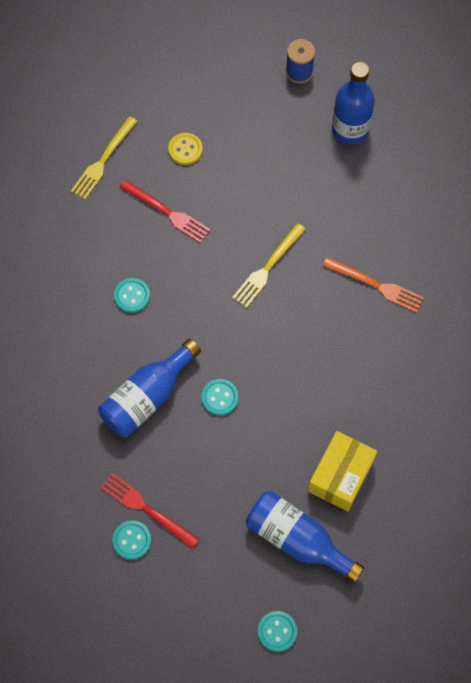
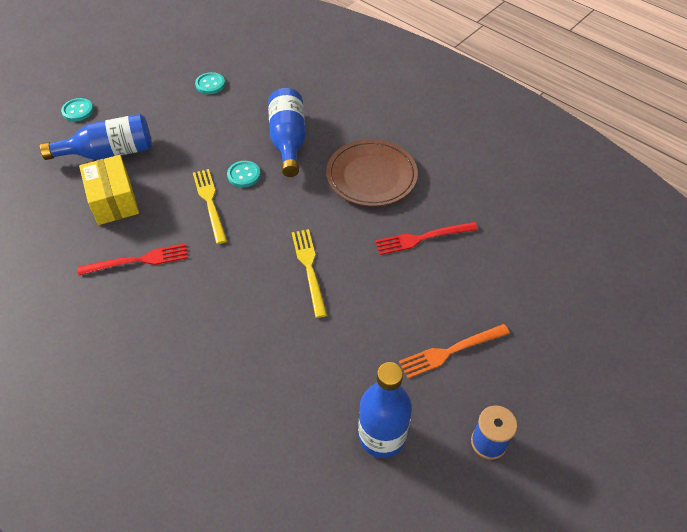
camera: 130 degrees right, 15 degrees down
yellow fork [71,116,137,199] -> yellow fork moved to [193,169,227,244]
red fork [101,473,199,549] -> red fork moved to [77,243,188,276]
turquoise button [114,278,150,313] -> brown plate [326,139,418,207]
yellow button [168,133,203,165] -> none
orange fork [323,257,424,313] -> orange fork moved to [399,324,510,378]

